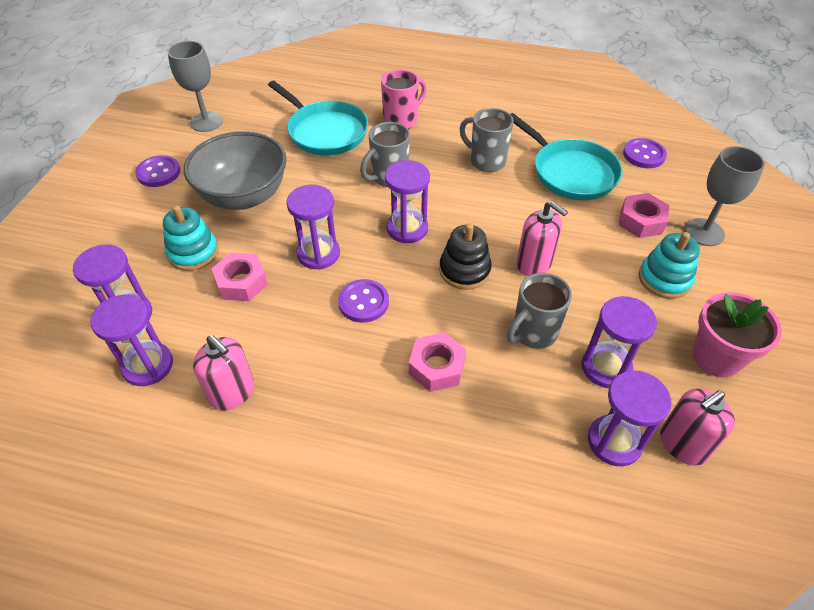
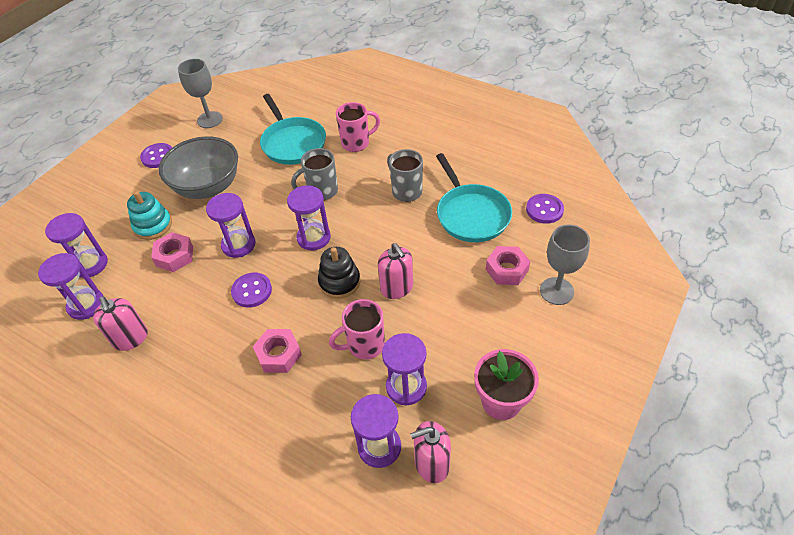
camera: 20 degrees right, 0 degrees up
grey mug [507,273,572,349] -> pink mug [329,299,385,360]
turquoise stacking toy [639,232,700,299] -> none

